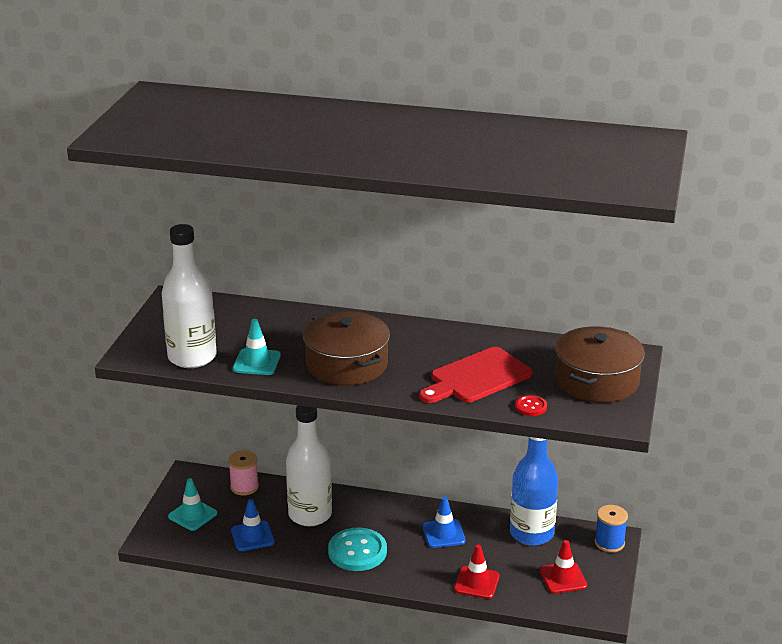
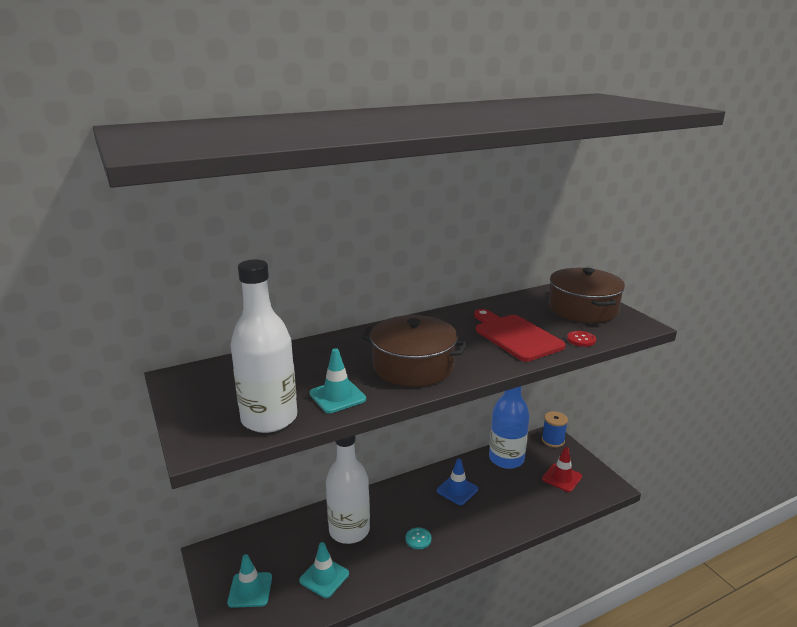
camera: 40 degrees left, 5 degrees down
pink spool [228,451,259,495] -> none
blue traffic cone [231,499,275,551] -> turquoise traffic cone [299,542,349,598]
turquoise button [328,528,387,571] -> turquoise button [406,527,431,549], size x0.48
red cutting board [419,347,533,403] -> red cutting board turned 135 degrees clockwise [474,309,566,362]
red traffic cone [454,545,500,599] -> none

